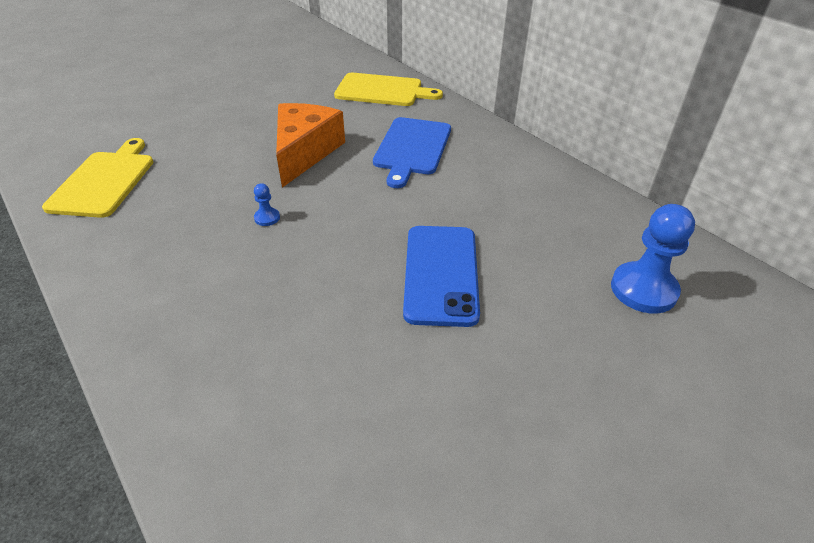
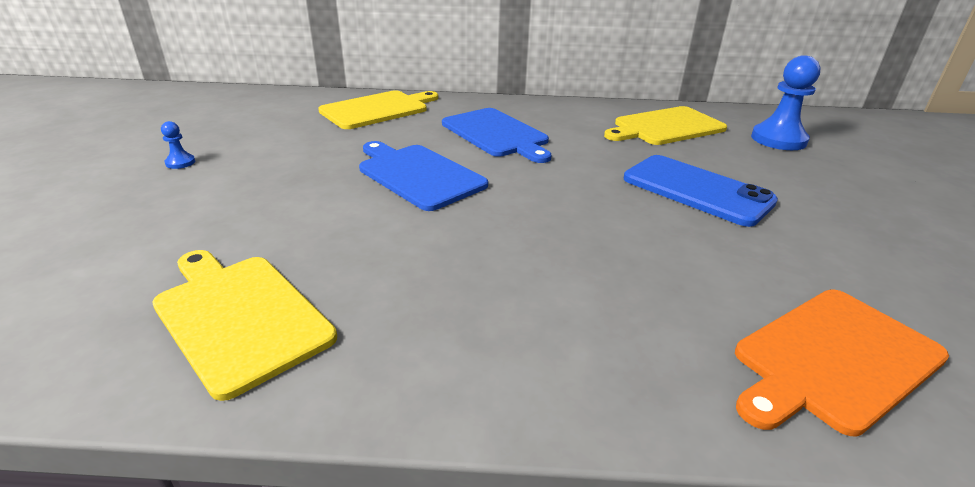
camera: 50 degrees left, 10 degrees down
blue pawn [254,183,280,226] -> blue pawn moved to [161,121,195,169]
orange cheese [276,103,345,188] -> blue cutting board [359,141,488,211]
none -> yellow cutting board [604,106,727,145]
none -> orange cutting board [735,290,949,436]

